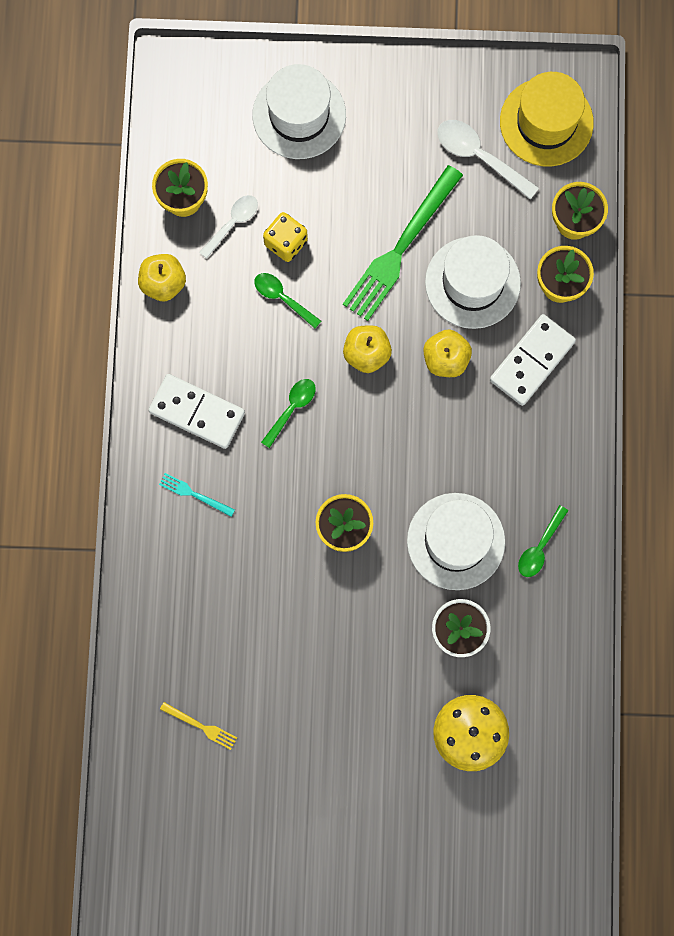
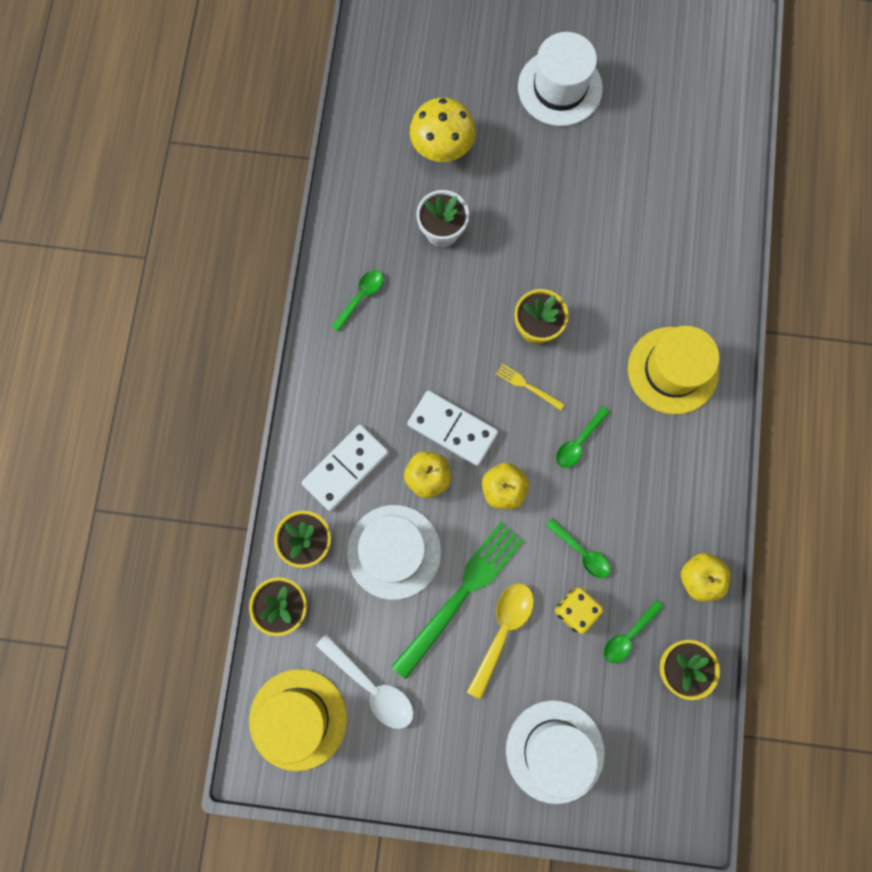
camera: 175 degrees left, 0 degrees up
white domino [148,374,245,449] -> white domino moved to [407,390,498,466]
turquoise fork [159,473,235,517] -> yellow hat [628,326,719,414]
yellow fork [160,702,237,750] -> yellow fork moved to [496,364,565,410]
white spoon [199,195,258,259] -> green spoon [604,600,664,663]
white hat [407,493,505,590] -> white hat moved to [518,32,603,126]
none -> yellow spoon [467,583,534,699]

